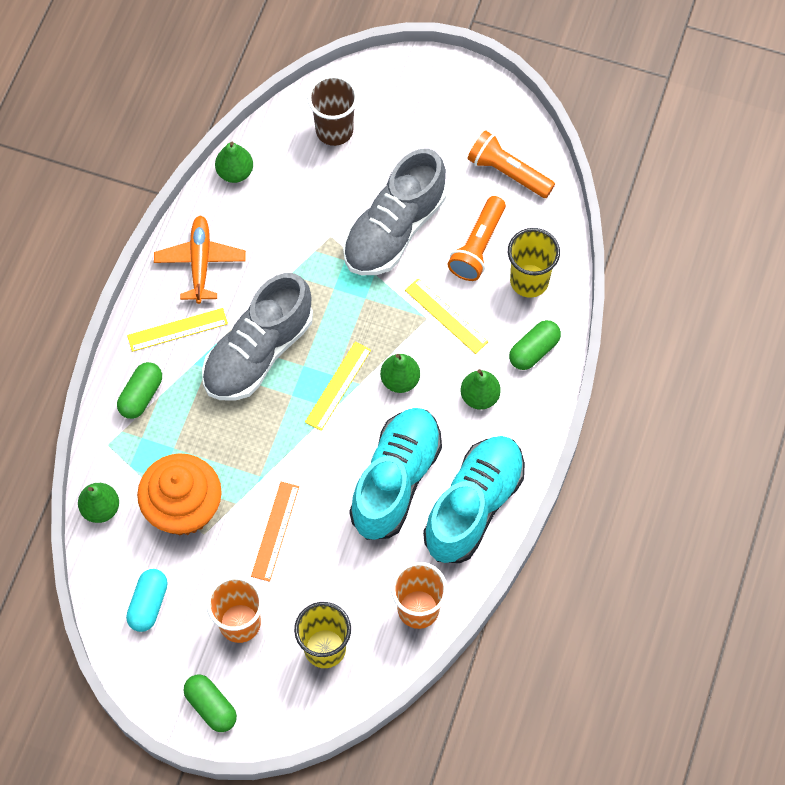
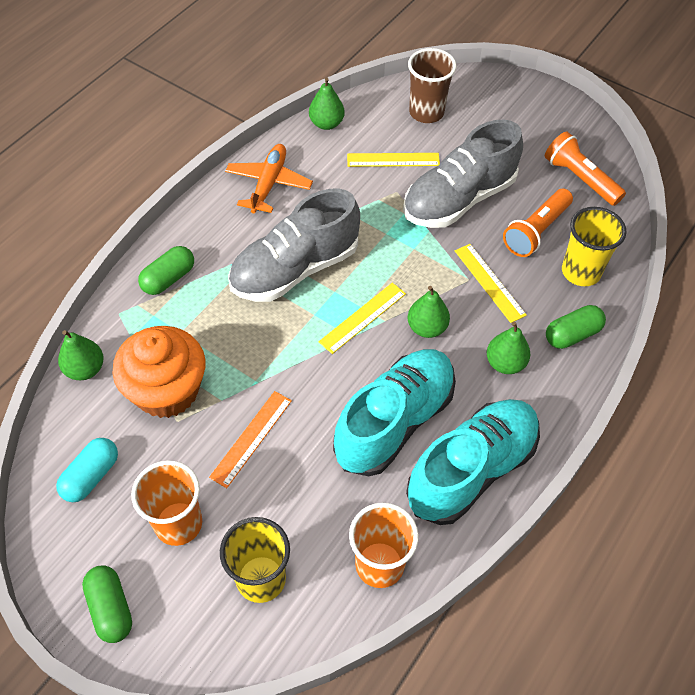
camera: 15 degrees right, 10 degrees down
yellow ruler [127,308,228,352] -> yellow ruler moved to [347,153,440,167]

